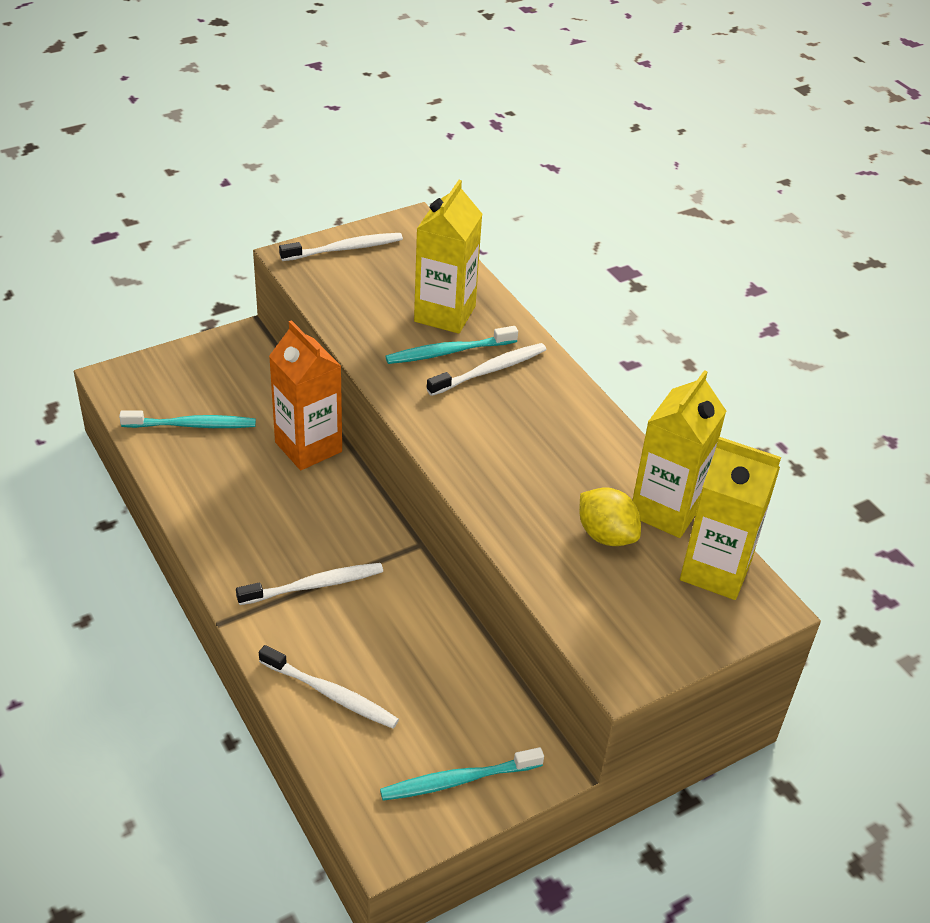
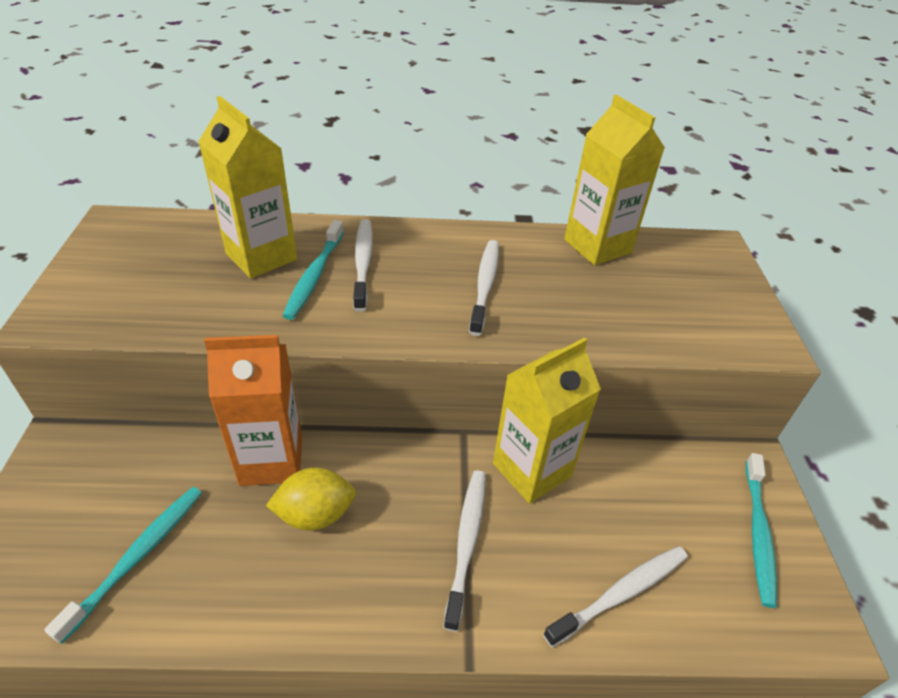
camera: 60 degrees left, 0 degrees up
white toothbrush [279,233,403,261] -> white toothbrush moved to [469,240,499,336]
yellow lemon [579,487,641,546] -> yellow lemon moved to [266,468,356,530]
yellow carton [680,437,781,600] -> yellow carton moved to [493,337,601,504]

